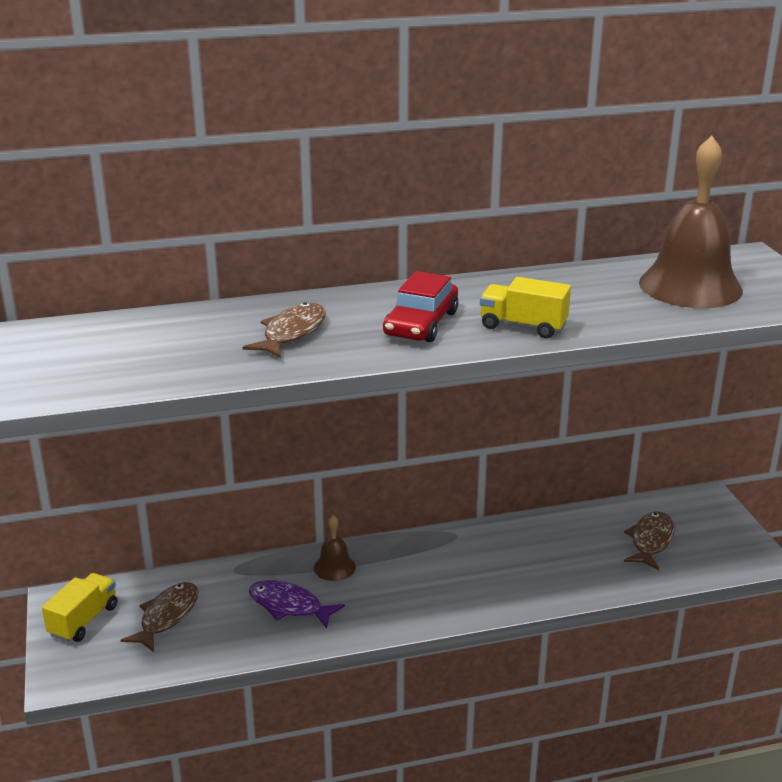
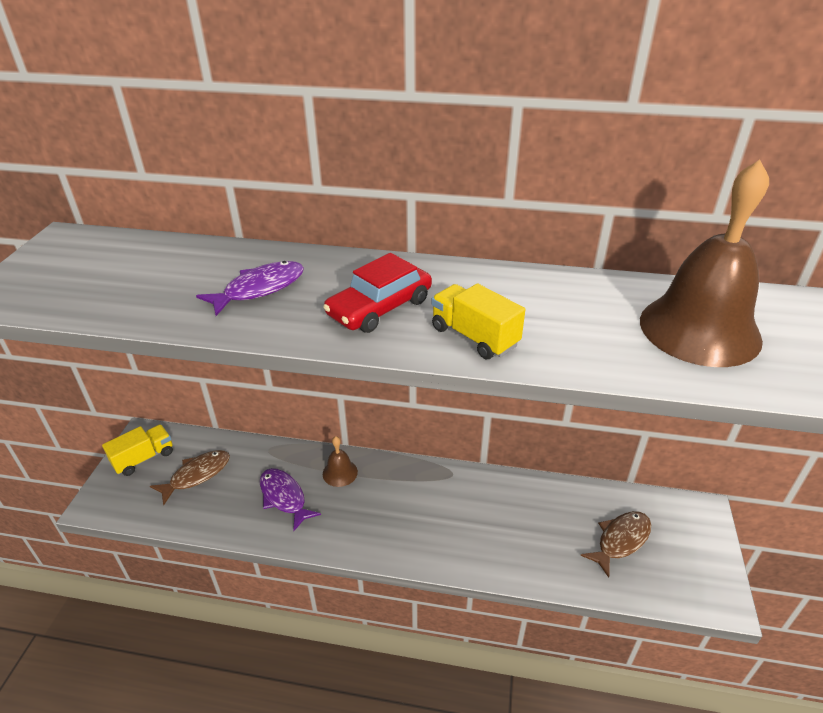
camera: 25 degrees right, 10 degrees up
brown fish [243,302,326,358] -> purple fish [196,261,304,316]

